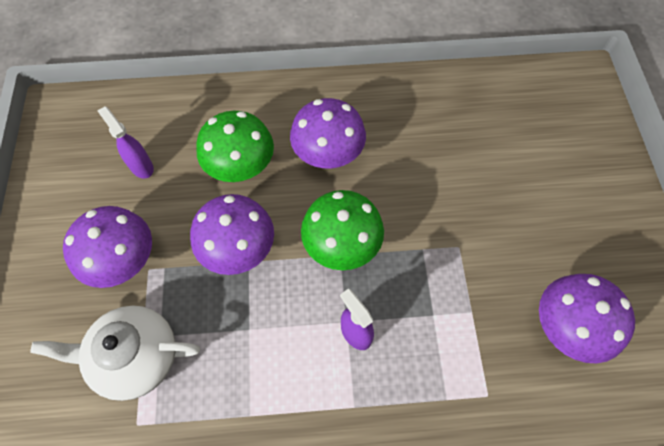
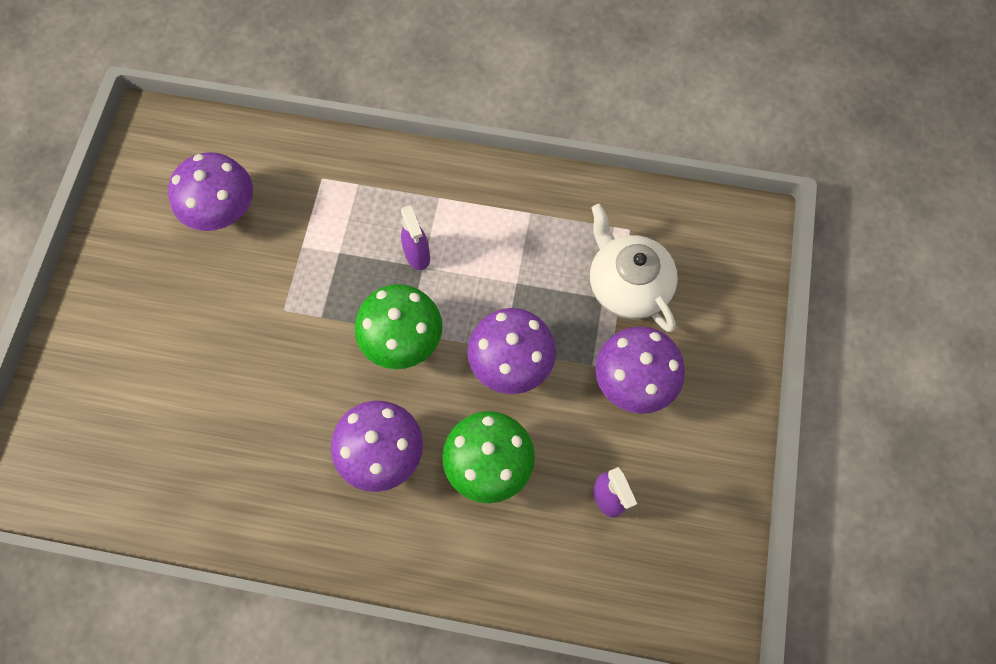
camera: 165 degrees left, 5 degrees up
white teapot [30,306,200,401] -> white teapot turned 135 degrees counterclockwise [590,204,678,332]

